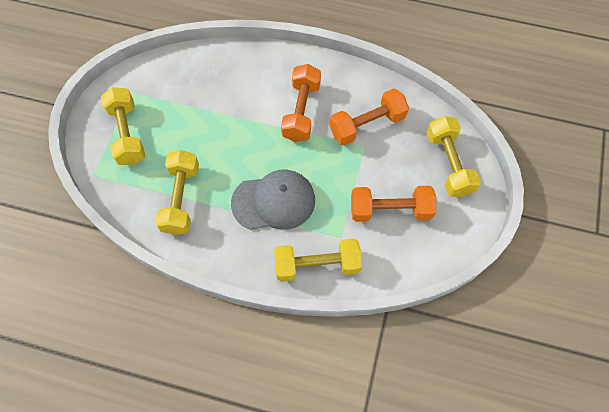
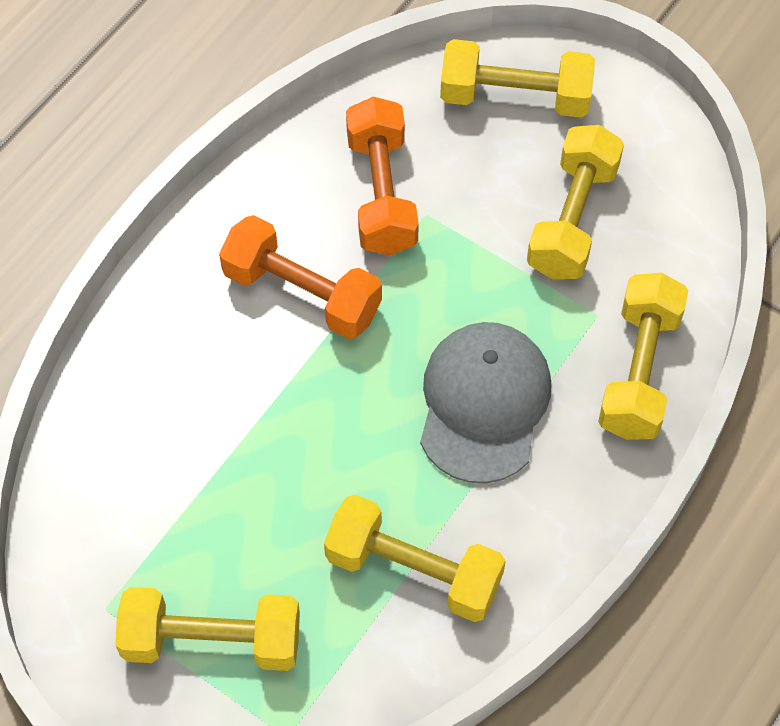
camera: 70 degrees left, 5 degrees down
orange dumbbell [351,186,436,222] -> yellow dumbbell [527,125,624,279]

